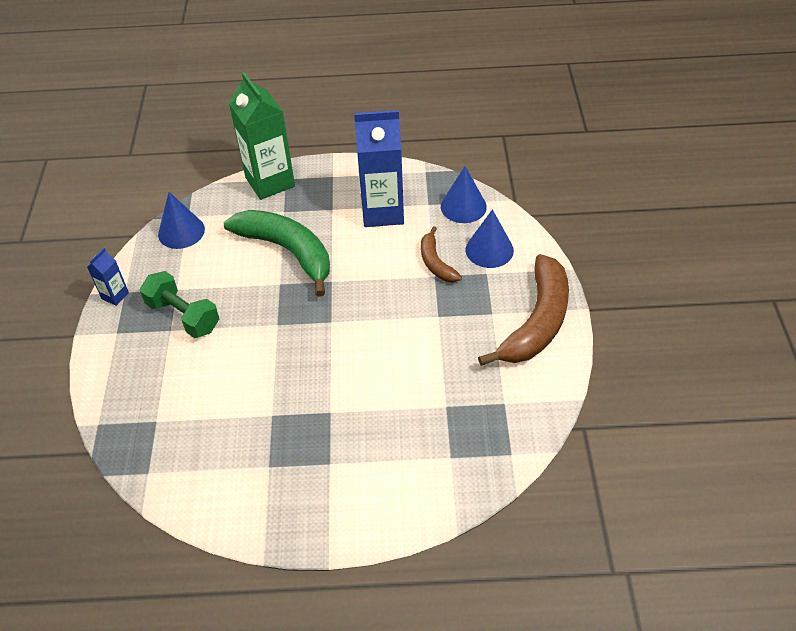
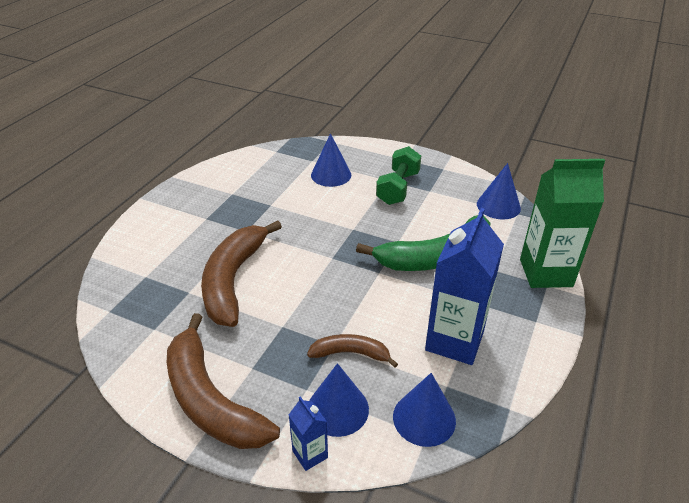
camera: 115 degrees right, 10 degrees down
blue carton [87,248,129,306] -> blue carton moved to [289,396,328,471]
green dumbbell [140,271,219,338] -> green dumbbell turned 45 degrees counterclockwise [376,146,421,205]
none -> brown banana [201,221,282,327]
none -> blue cone [311,133,351,187]

